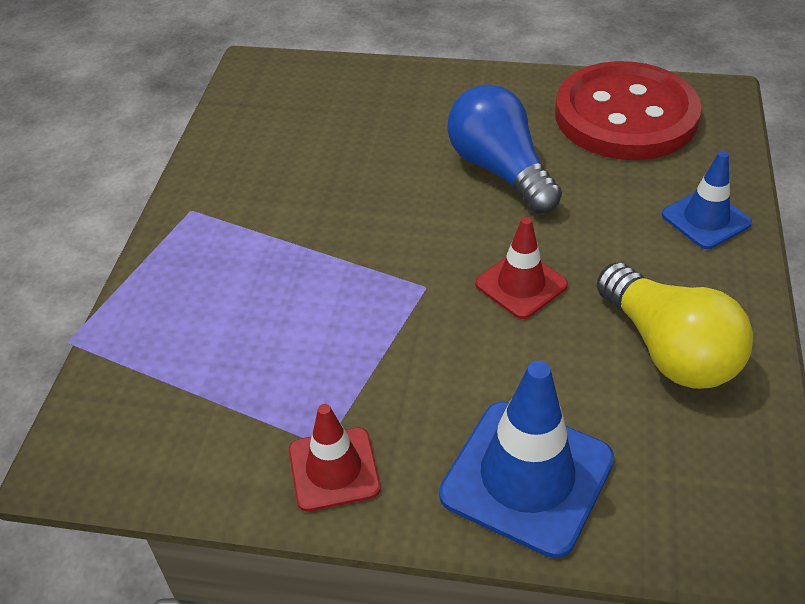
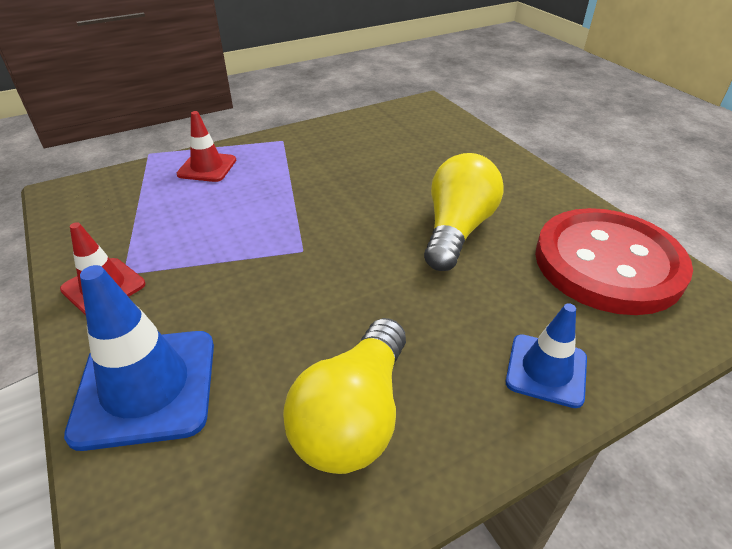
camera: 50 degrees right, 5 degrees down
blue light bulb [447,84,562,213] -> yellow light bulb [424,153,504,271]
red traffic cone [475,217,568,319] -> red traffic cone moved to [177,111,236,182]

